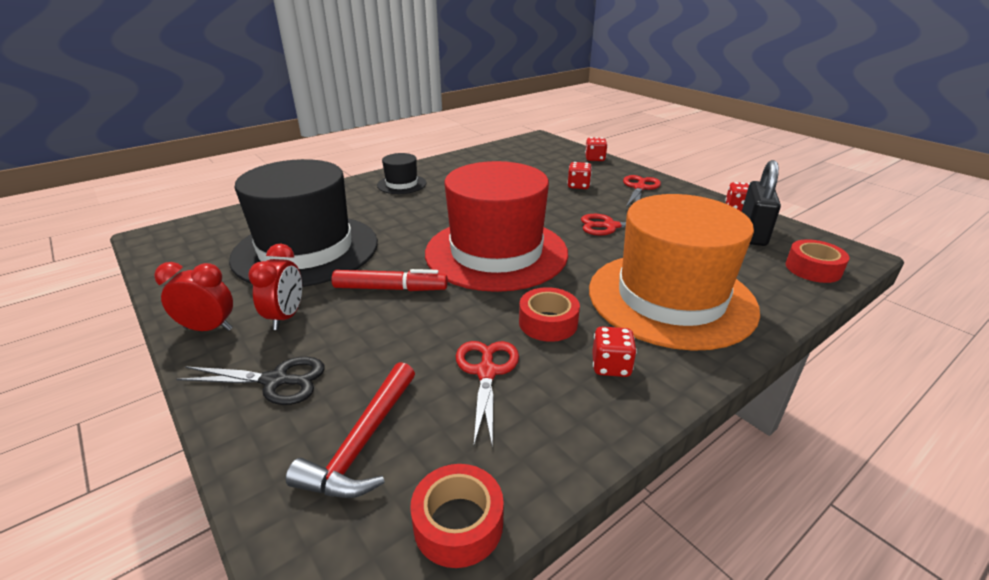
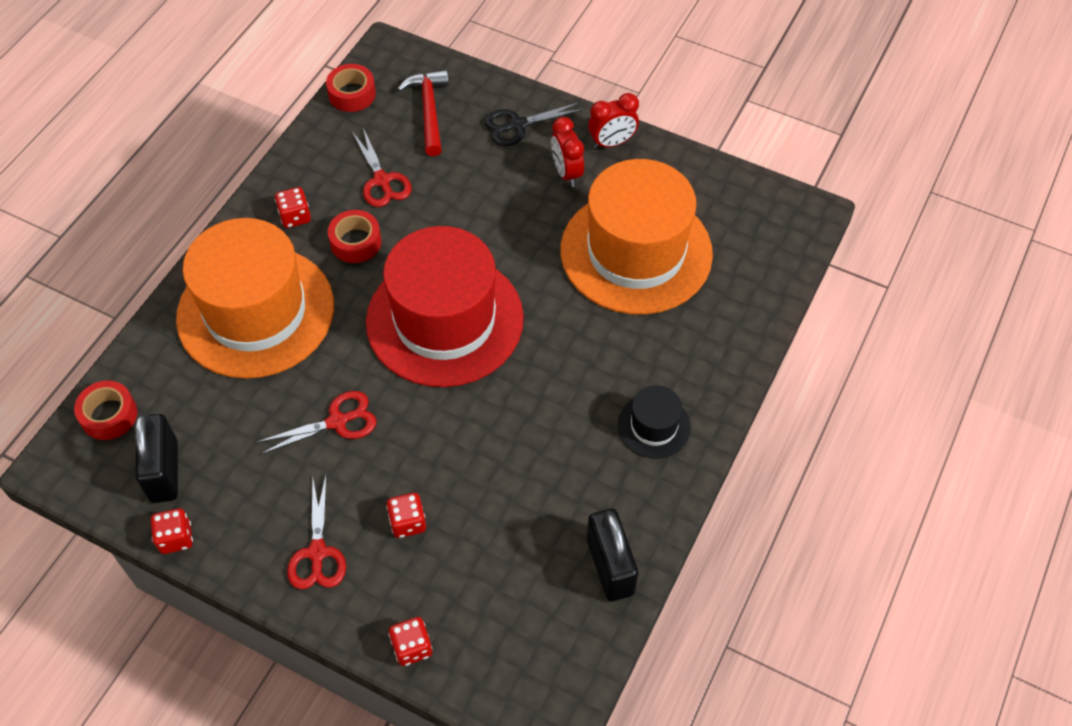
camera: 155 degrees right, 25 degrees up
black hat [229,159,378,287] -> orange hat [561,159,713,315]
red marker [332,269,448,291] -> none
none -> black padlock [587,509,638,601]

